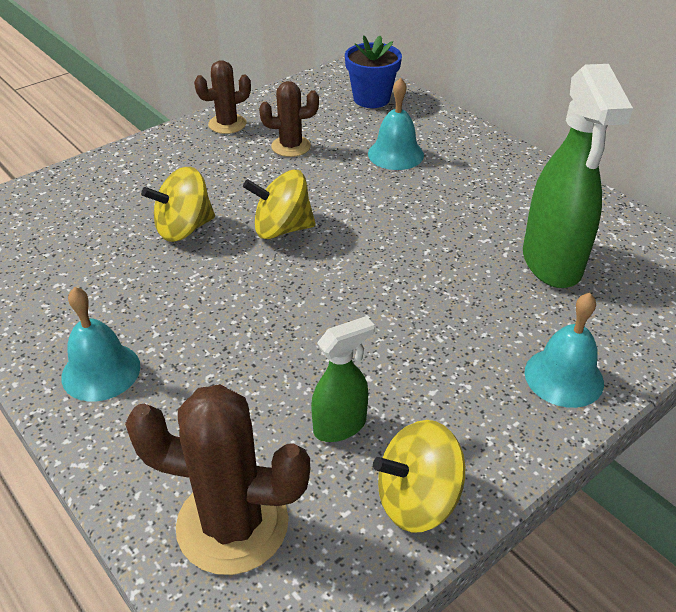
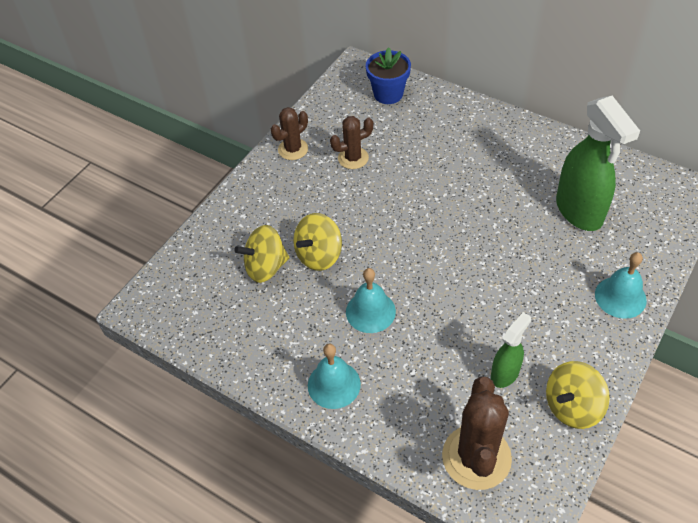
camera: 15 degrees left, 10 degrees up
brown cactus [125,384,310,575] -> brown cactus turned 75 degrees counterclockwise [442,376,512,490]
yellow spinning top [243,170,316,239] -> yellow spinning top moved to [234,225,289,283]
turquoise bell [368,77,424,170] -> turquoise bell moved to [346,268,396,333]

